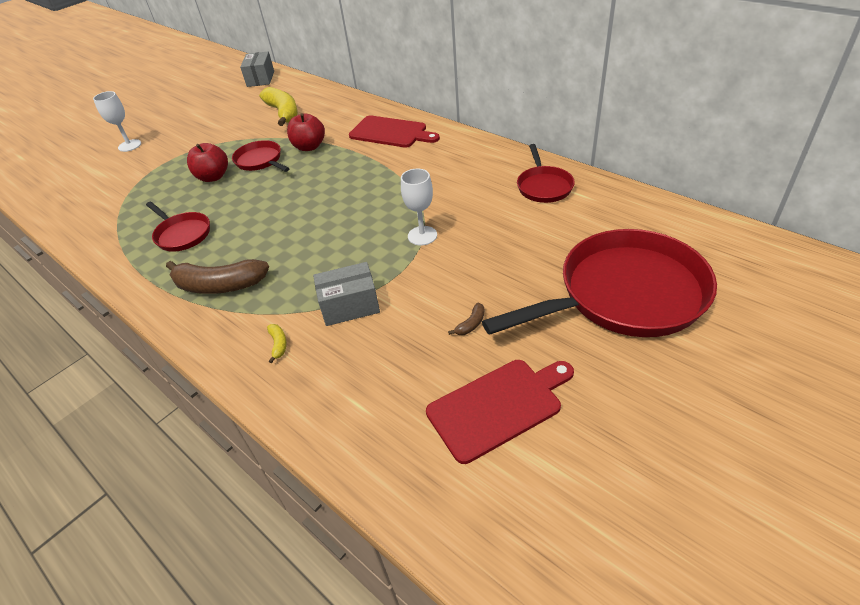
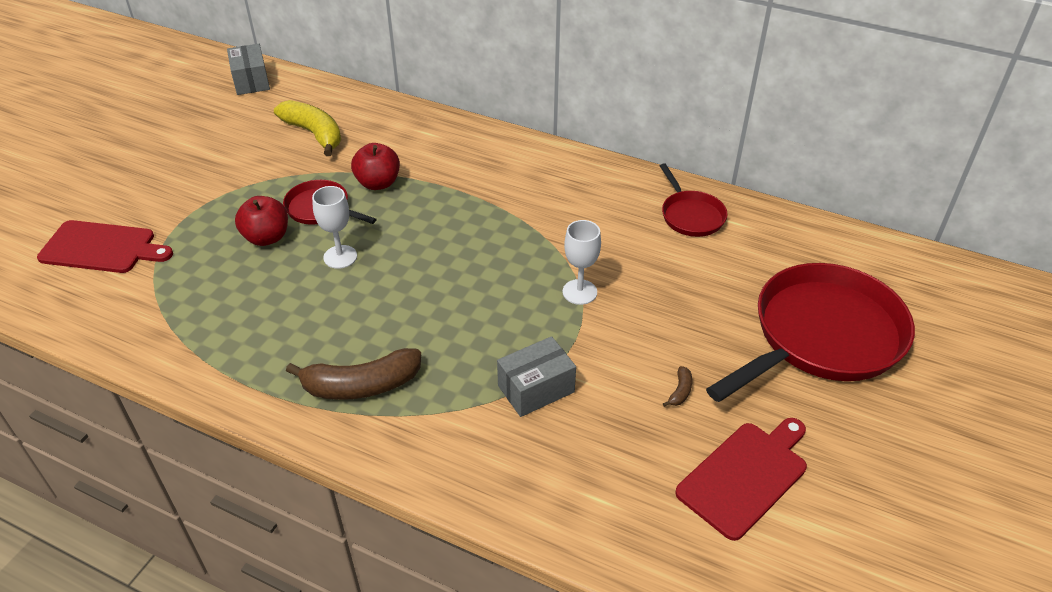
camera: 20 degrees left, 0 degrees up
white goblet [93,91,141,152] -> white goblet moved to [312,186,357,269]
red pan [146,202,210,252] -> none
yellow banana [267,324,287,363] -> none
red cutting board [349,116,440,147] -> red cutting board moved to [37,220,173,273]

